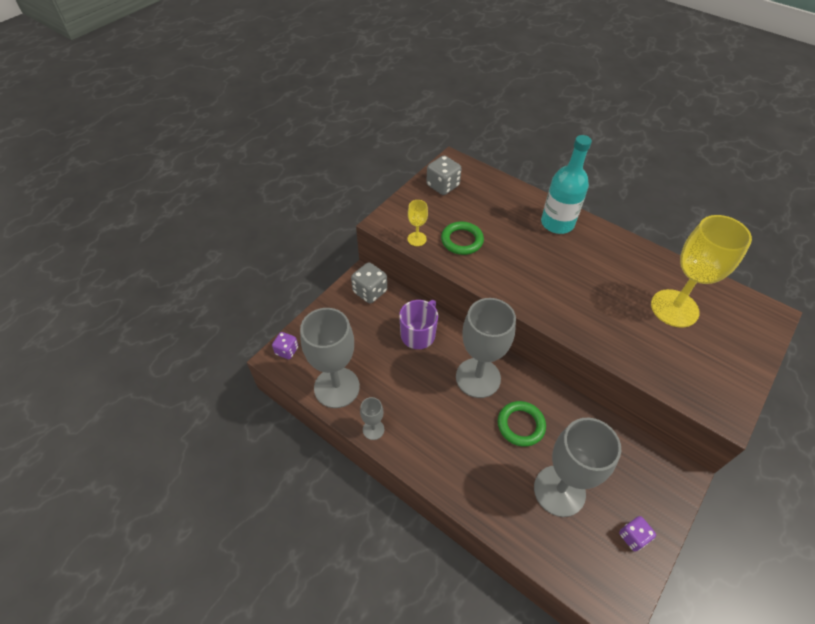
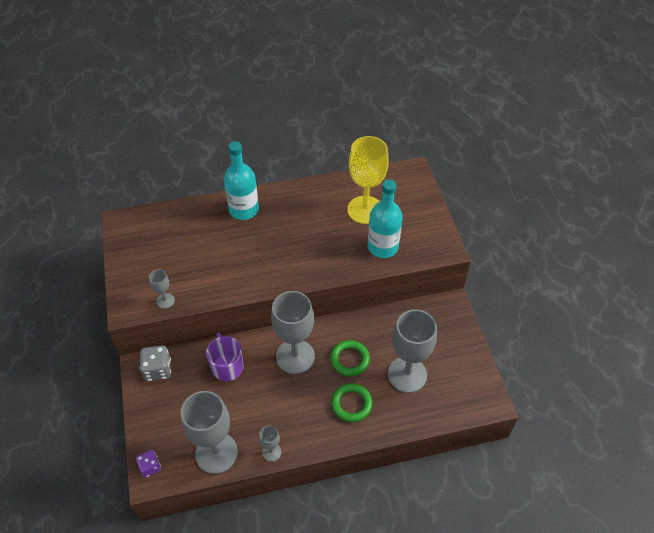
camera: 50 degrees left, 0 degrees up
yellow goblet [408,200,428,246] -> grey goblet [149,269,175,309]
grey dice [426,156,462,195] -> none
green ring [441,222,484,255] -> green ring moved to [331,383,373,422]
purple dice [619,516,656,552] -> none
none -> turquoise bottle [368,180,403,258]

